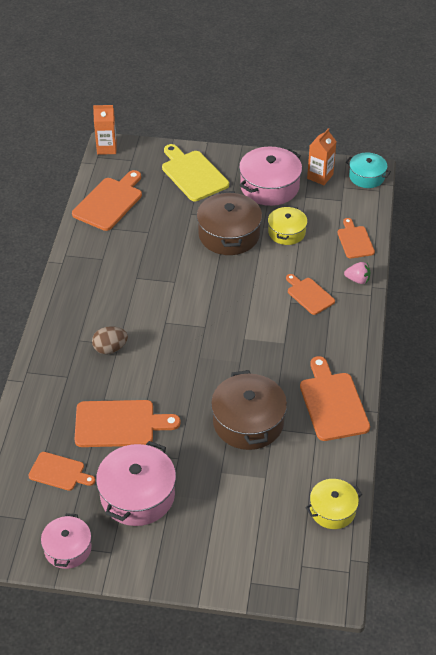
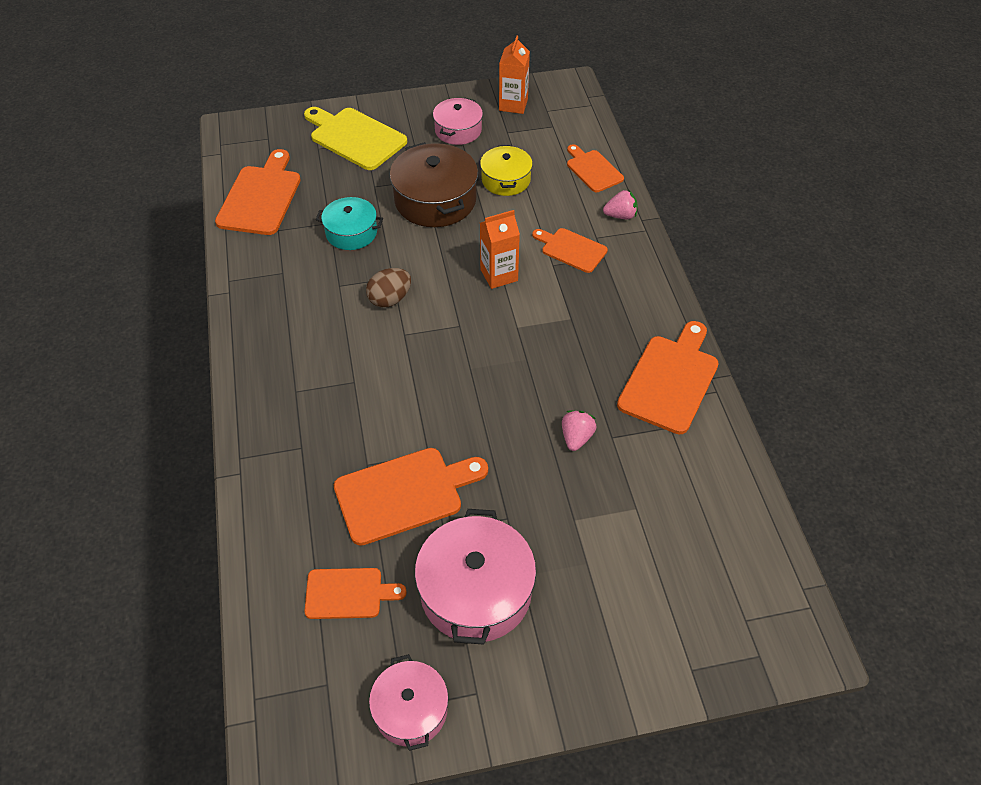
camera: 20 degrees left, 5 degrees up
brown egg [92,326,128,354] -> brown egg moved to [366,268,411,308]
orange carton [93,105,117,155] -> orange carton moved to [480,210,520,289]
brown pot [211,370,287,450] -> pink strawberry [562,410,596,451]
pink pot [239,147,302,206] -> pink pot [433,98,483,145], size x0.61
orange cutting board [300,356,370,441] -> orange cutting board turned 60 degrees clockwise [617,321,718,434]
yellow pot [305,479,363,529] -> none
turquoise pot [346,153,391,188] -> turquoise pot moved to [316,197,383,250]

